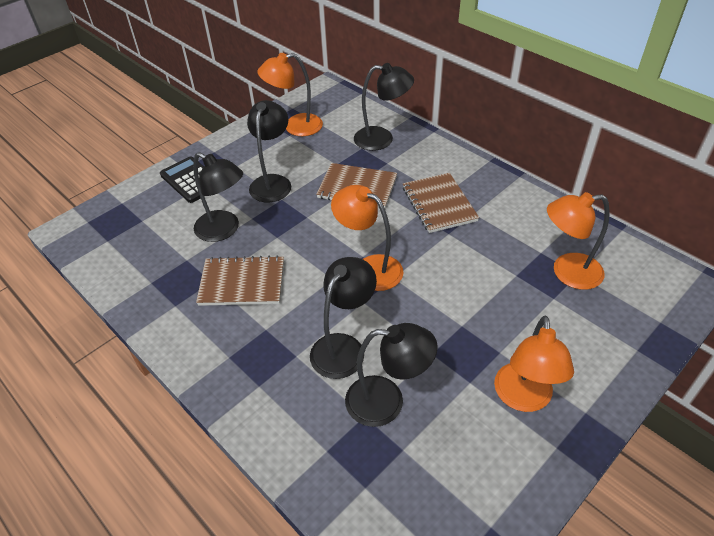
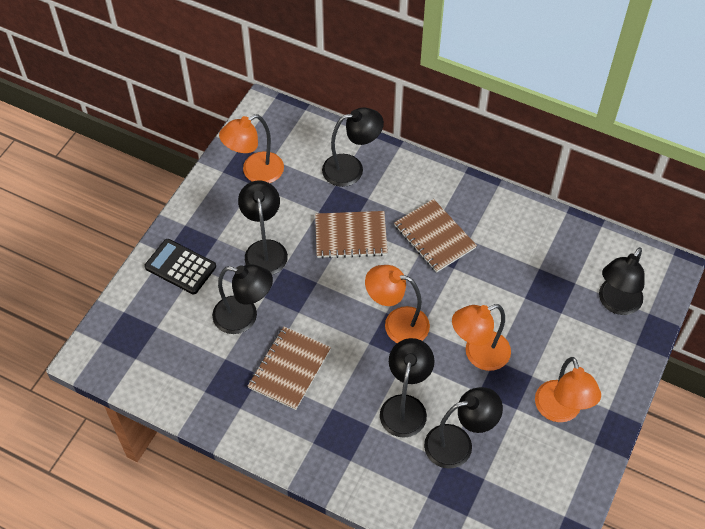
camera: 20 degrees left, 10 degrees up
brown notebook [196,255,284,306] -> brown notebook turned 45 degrees counterclockwise [248,327,331,410]
orange lamp [547,192,610,290] -> orange lamp moved to [452,304,511,371]
none -> black lamp [599,247,645,315]

